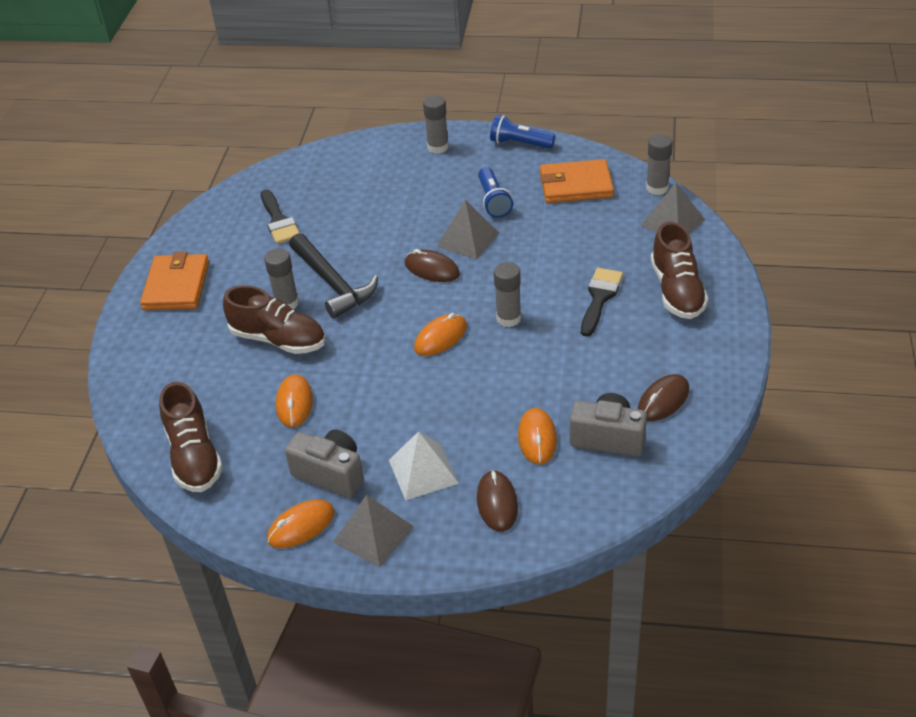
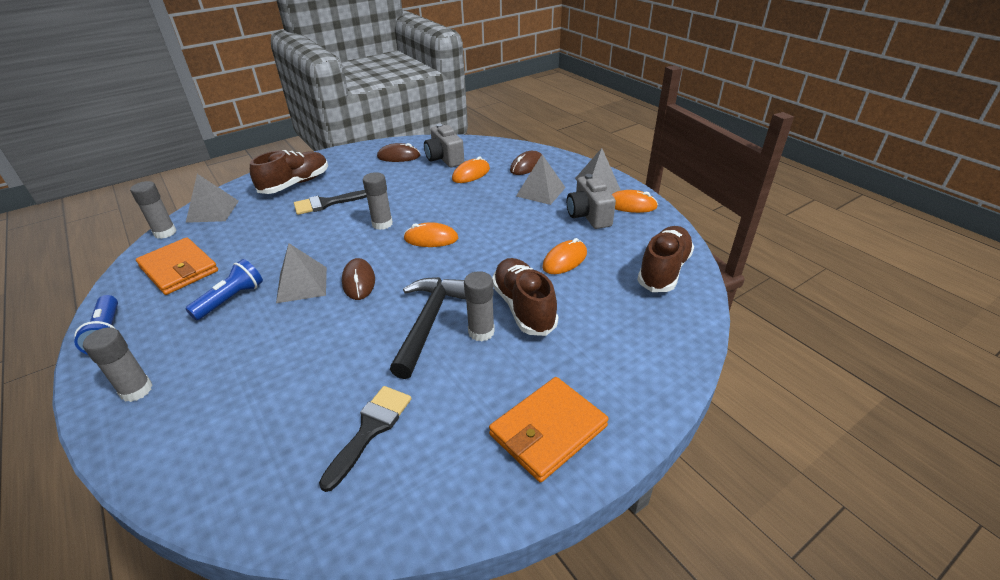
camera: 135 degrees left, 5 degrees down
white pyramid [389,431,459,500] -> grey pyramid [516,155,566,205]

